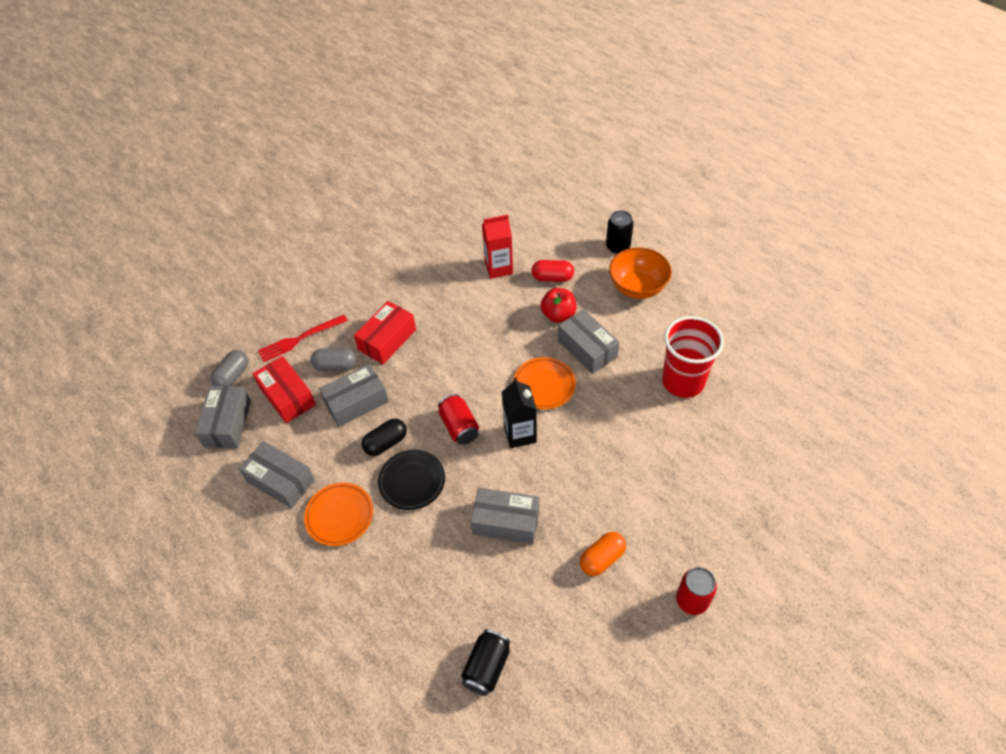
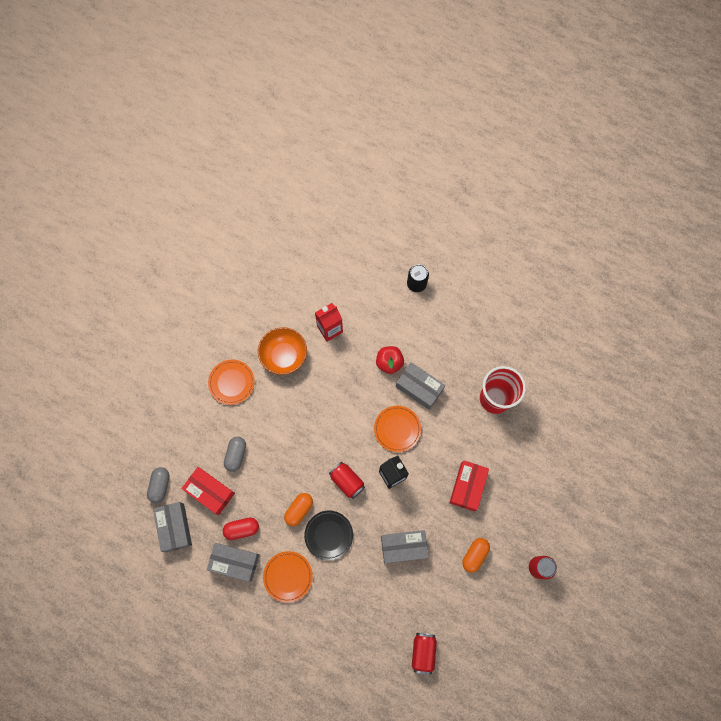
camera: 20 degrees left, 20 degrees up
red fork [258,315,348,362] -> none
grey capsule [311,348,357,371] -> grey capsule turned 60 degrees counterclockwise [224,437,246,472]
grey box [319,364,389,427] -> none
red box [354,301,416,364] -> red box moved to [449,460,489,511]
black capsule [362,418,407,456] -> orange capsule [284,493,313,526]
black can [461,629,511,696] -> red can [412,633,437,674]
red capsule [531,260,574,282] -> red capsule moved to [223,518,259,540]
orange bowl [609,247,672,299] -> orange bowl moved to [258,327,307,375]
none -> orange plate [208,360,255,405]

